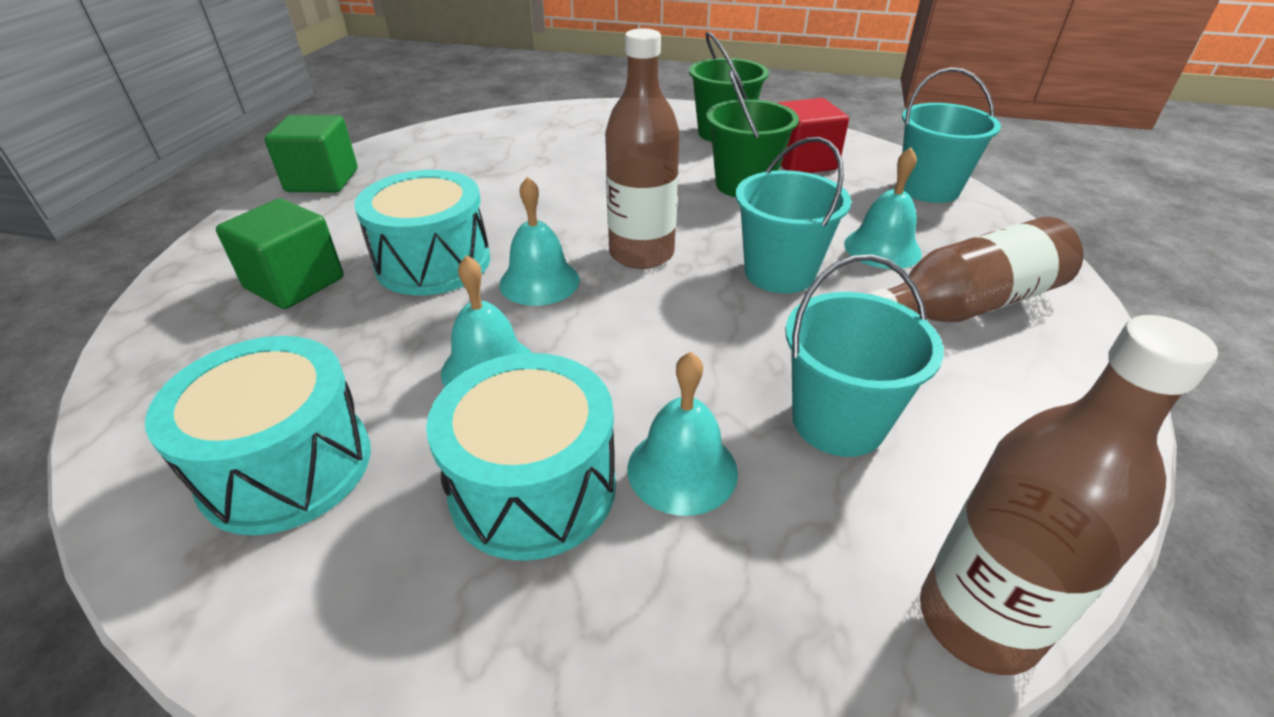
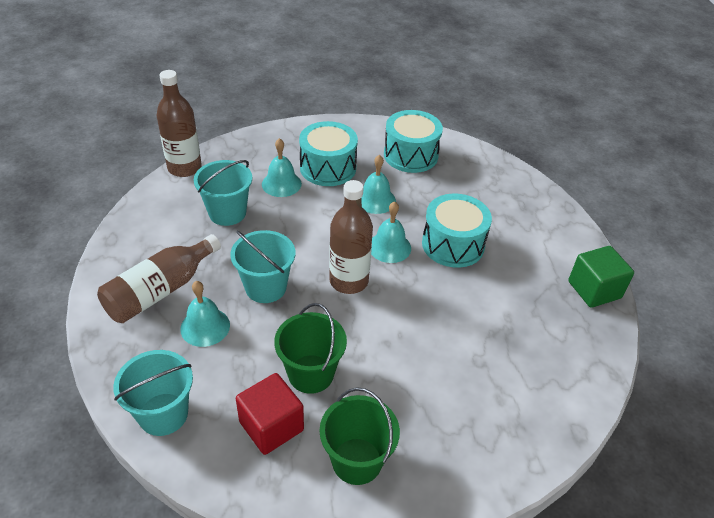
camera: 155 degrees right, 5 degrees up
green cube [216,198,344,309] -> none

